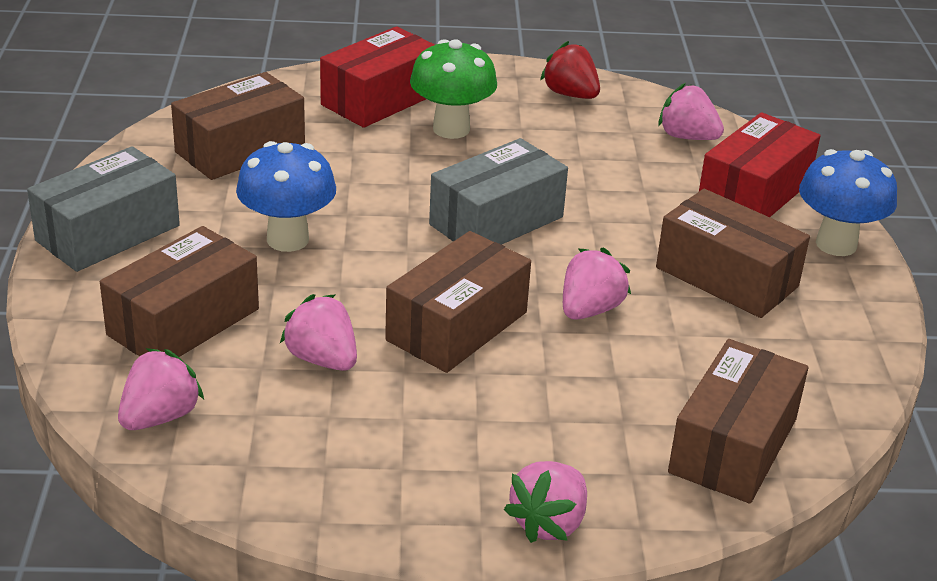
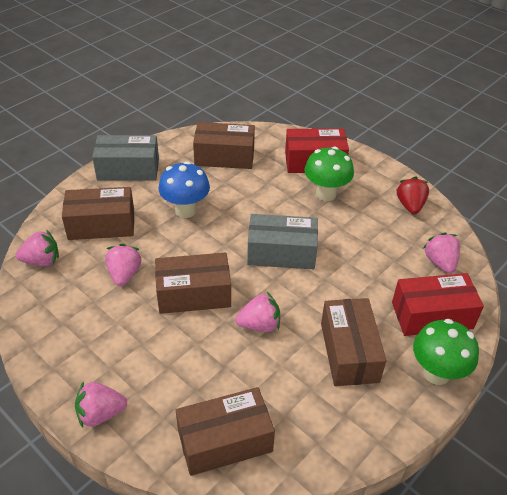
camera: 45 degrees right, 10 degrees up
blue mushroom [799,149,897,256] -> green mushroom [413,319,479,385]

